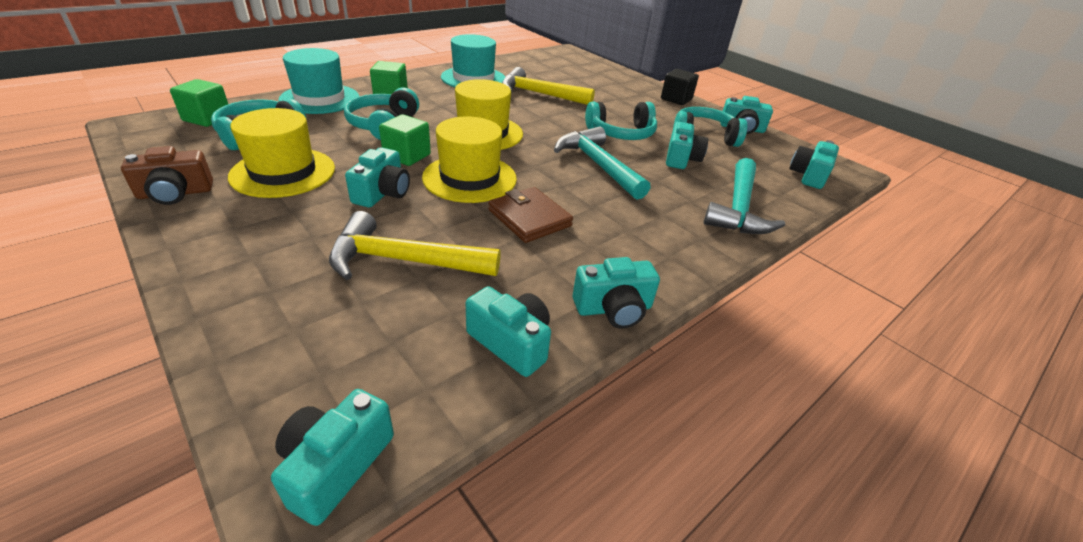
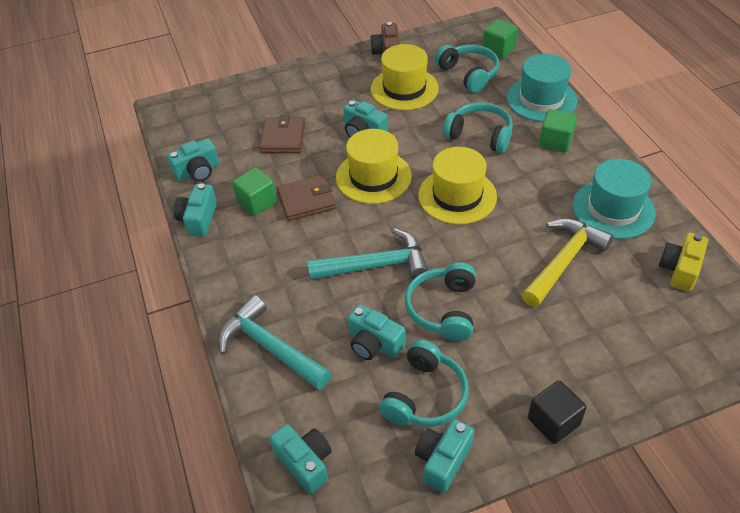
camera: 115 degrees right, 10 degrees up
turquoise camera [271,389,394,526] -> none
yellow hammer [329,211,501,280] -> brown wallet [259,115,305,153]
green cube [379,114,431,166] -> green cube moved to [232,167,277,216]
none -> yellow camera [659,233,708,292]

